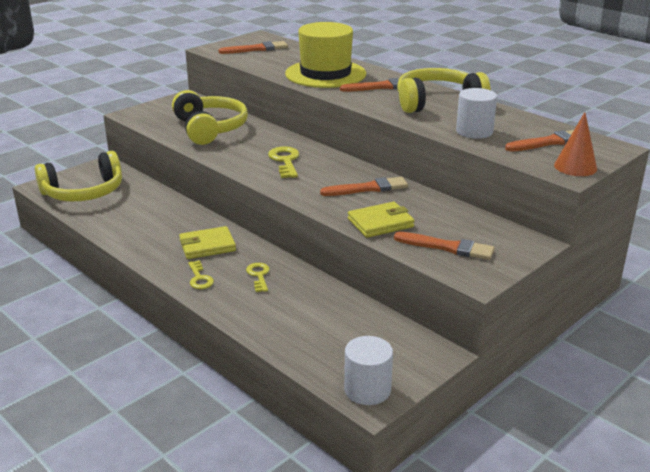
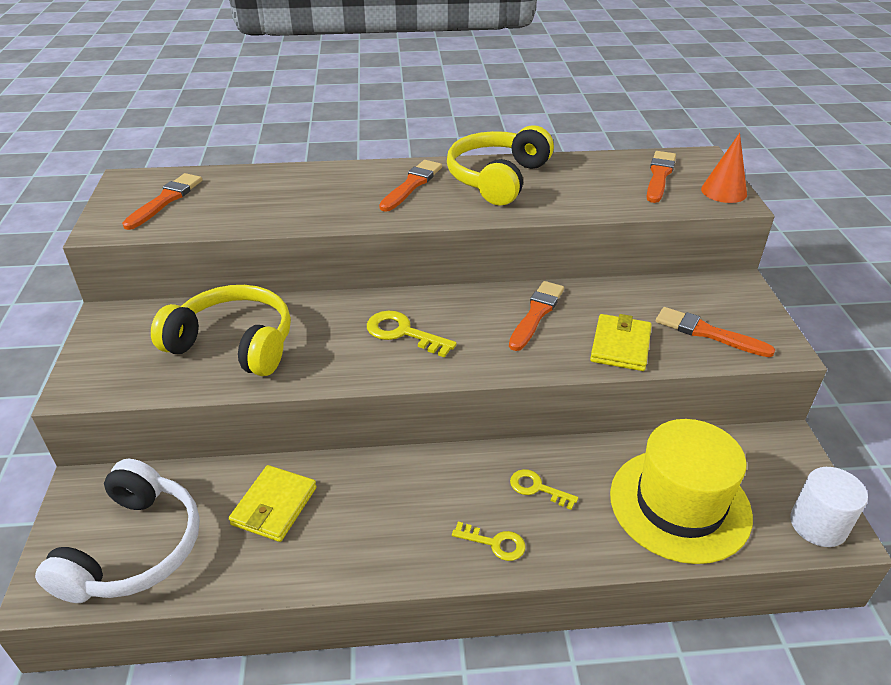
camera: 50 degrees left, 10 degrees up
yellow headphones [35,151,122,202] -> white headphones [35,459,200,603]
yellow wallet [179,226,236,259] -> yellow wallet moved to [229,465,317,542]
yellow hat [285,22,366,88] -> yellow hat moved to [610,419,753,564]
orange brush [394,232,495,260] -> orange brush turned 120 degrees counterclockwise [656,307,775,357]
white cylinder [456,88,497,139] -> none

